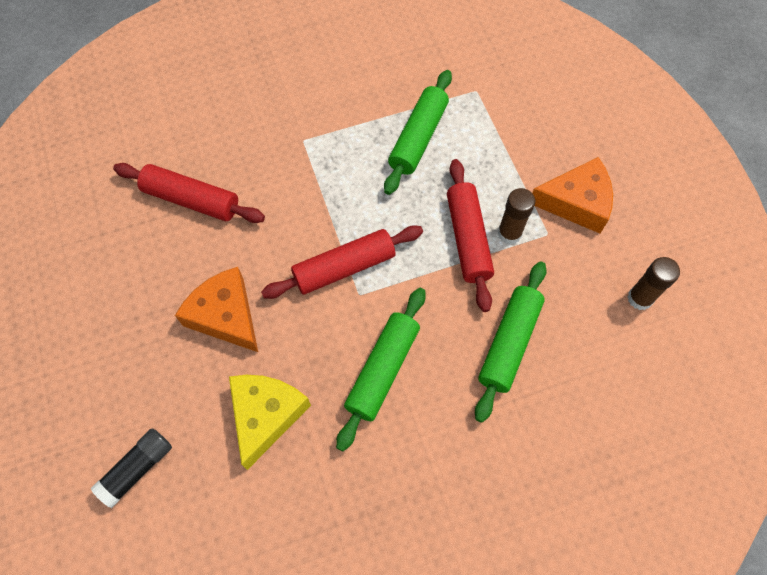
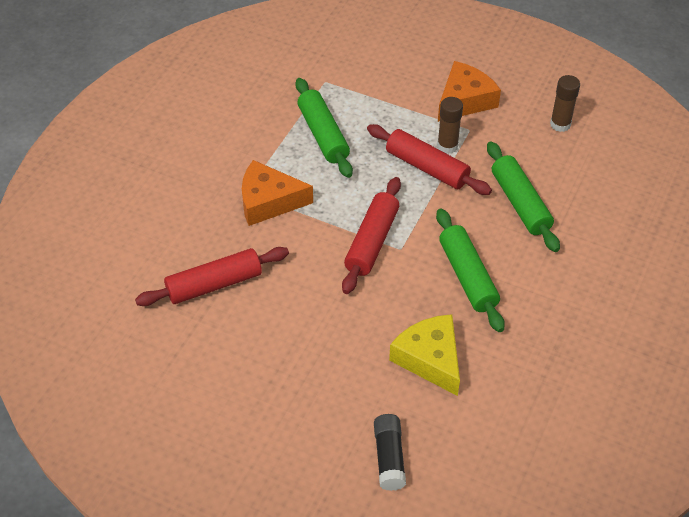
camera: 45 degrees left, 15 degrees down
orange cheese [175,267,258,352] -> orange cheese moved to [242,160,313,226]

